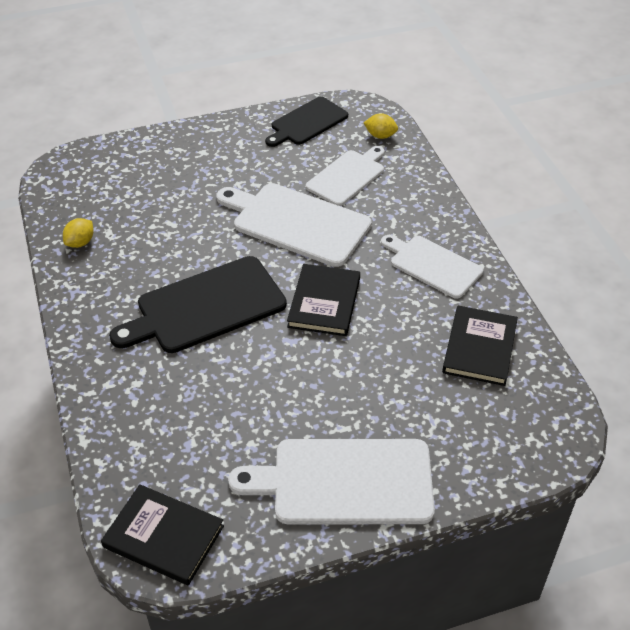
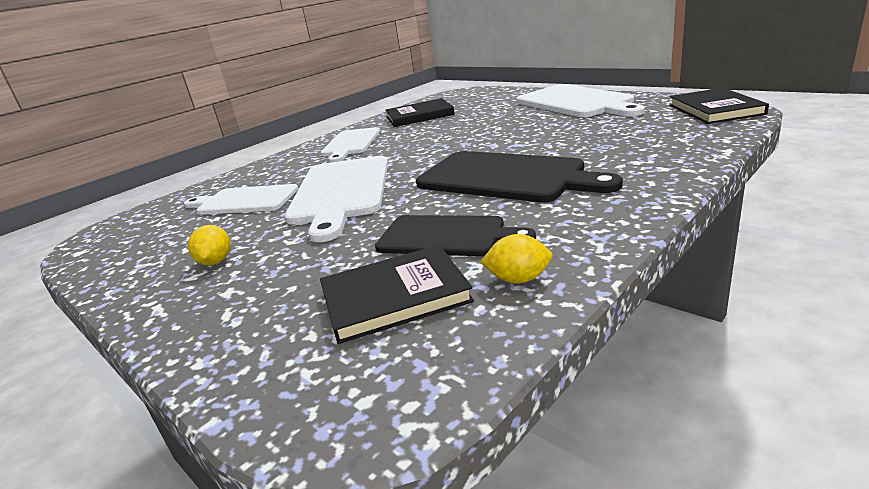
camera: 115 degrees left, 20 degrees down
black cutting board [265,97,348,147] -> black cutting board moved to [375,215,536,256]
black book [287,264,360,336] -> black book moved to [320,245,474,344]
yellow lemon [364,113,398,139] -> yellow lemon moved to [188,225,231,265]

